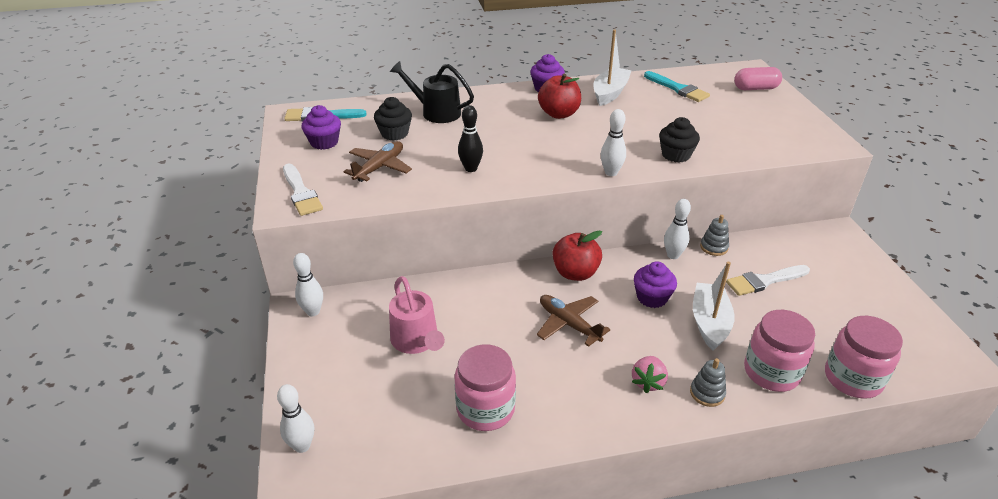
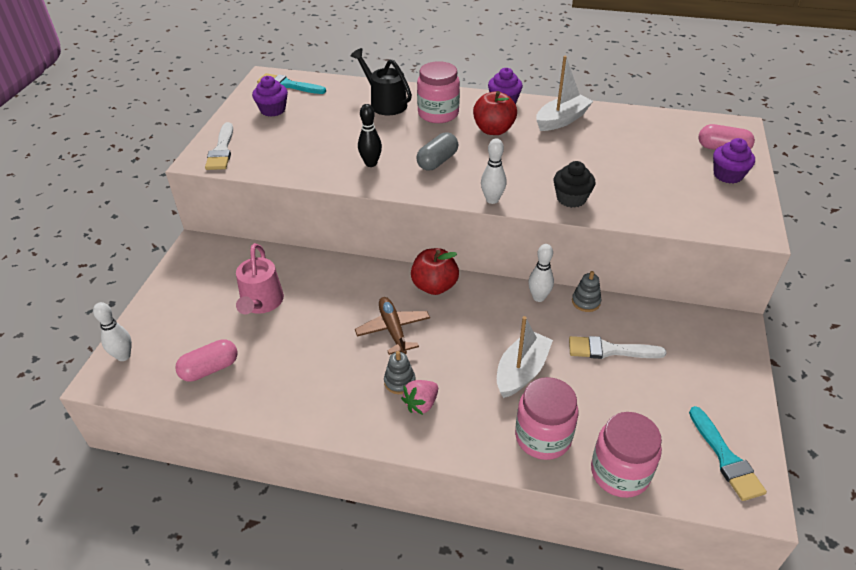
camera: 25 degrees right, 5 degrees up
white bowling pin [293,253,323,317] -> none
brown plane [343,141,412,182] -> none
black cupcake [374,97,412,141] -> none
pink jar [454,344,516,431] -> pink jar moved to [417,61,460,123]
purple cupcake [634,261,677,308] -> purple cupcake moved to [713,138,755,184]
turquoise brush [644,71,710,102] -> turquoise brush moved to [689,406,767,501]
grey stacking toy [690,358,726,407] -> grey stacking toy moved to [384,351,415,394]
none -> pink capsule [175,339,238,382]
none -> grey capsule [416,132,458,171]

